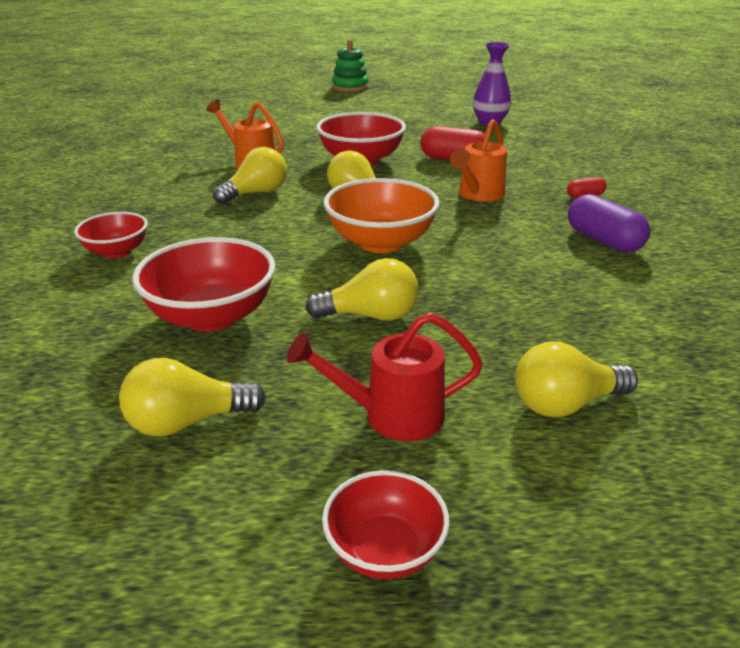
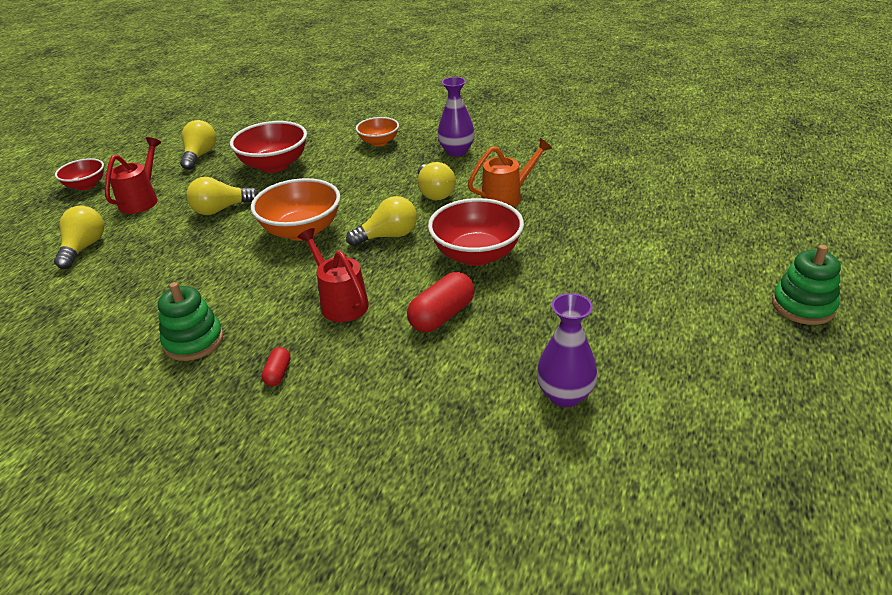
camera: 115 degrees right, 5 degrees up
red bowl [74,212,148,258] -> orange bowl [356,117,399,147]
yellow light bulb [305,258,419,321] -> yellow light bulb turned 45 degrees clockwise [186,177,259,215]
orange watering can [450,119,507,202] -> red watering can [297,228,369,322]
purple capsule [568,194,650,253] -> green stacking toy [158,282,223,361]
none -> purple vase [438,77,475,157]

